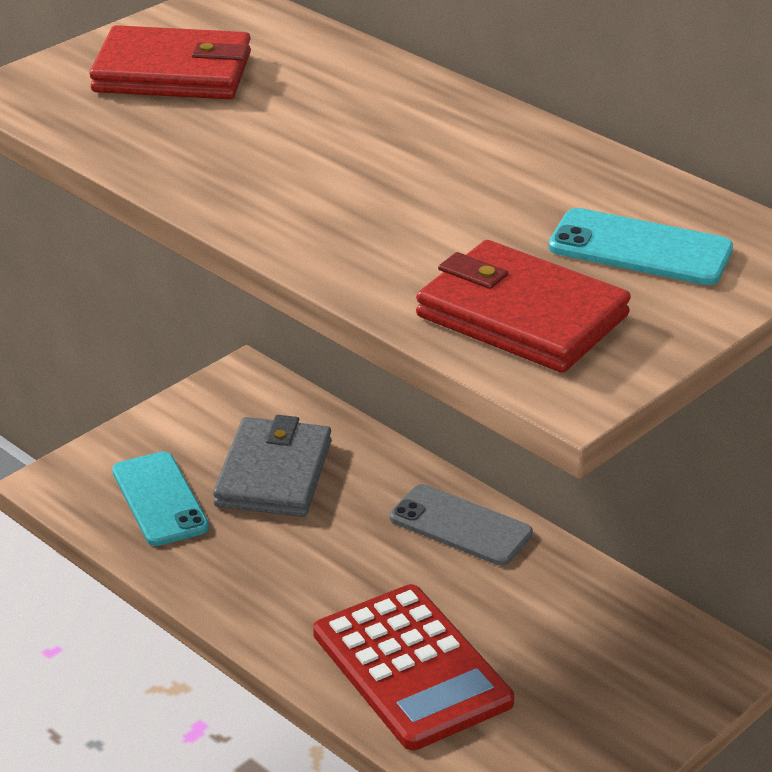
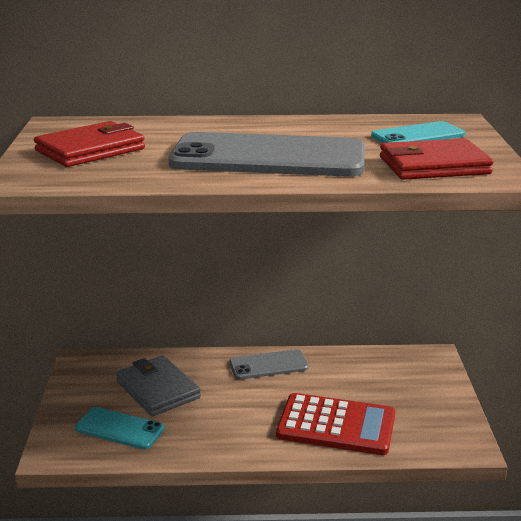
camera: 45 degrees left, 10 degrees down
none -> grey phone [168,132,365,177]

